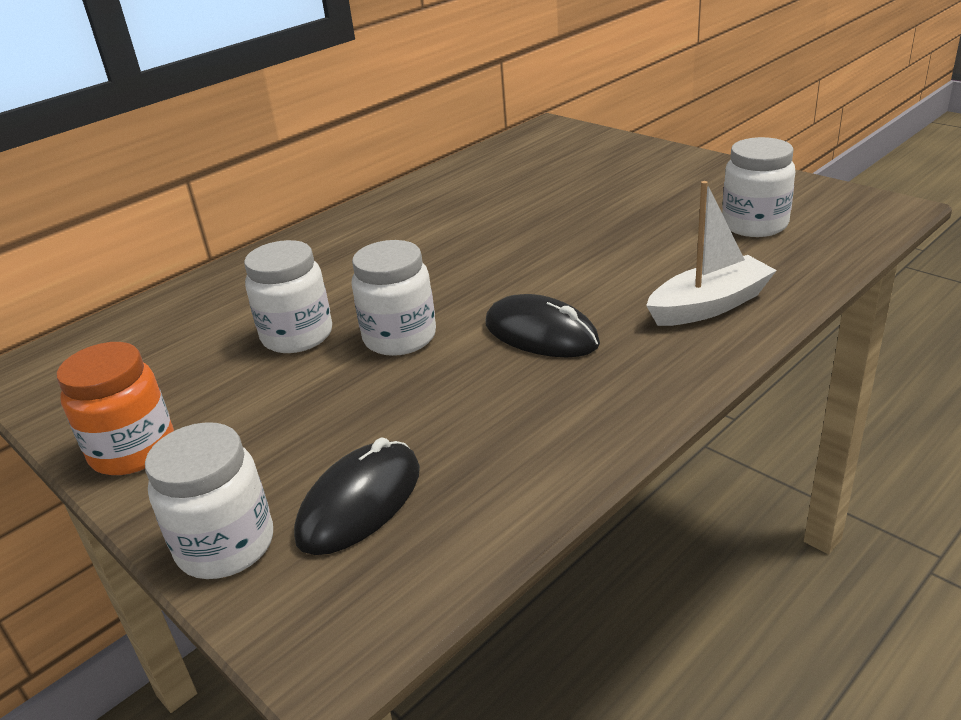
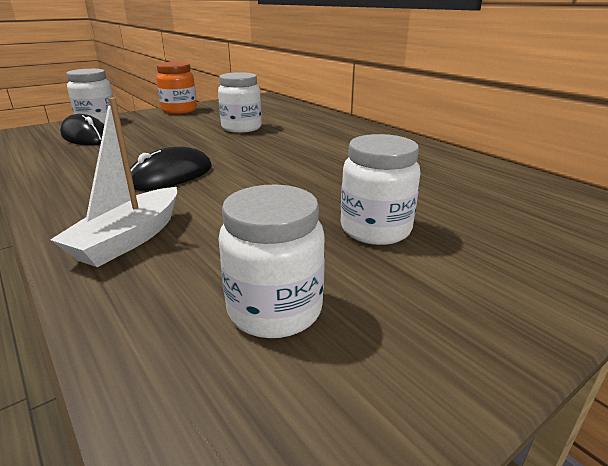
camera: 95 degrees right, 5 degrees down
white jar [352,240,436,356] -> white jar moved to [341,134,420,245]
white boat [646,181,777,326] -> white boat turned 45 degrees clockwise [50,97,177,267]

